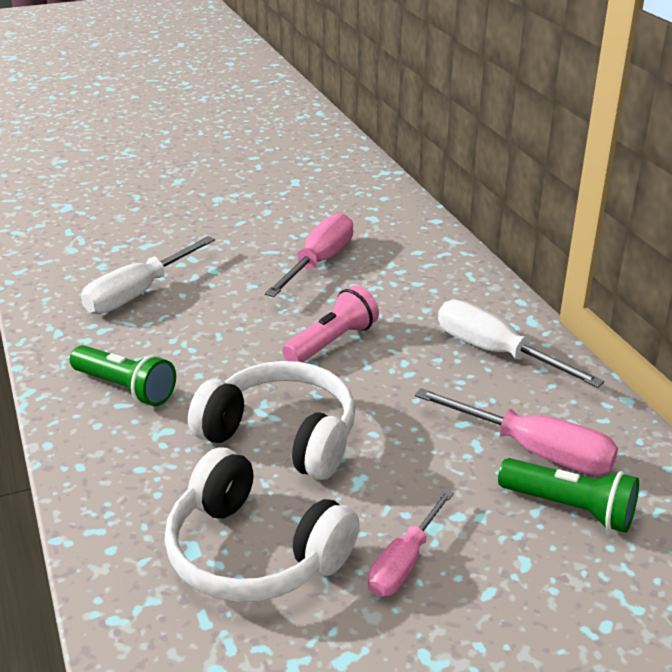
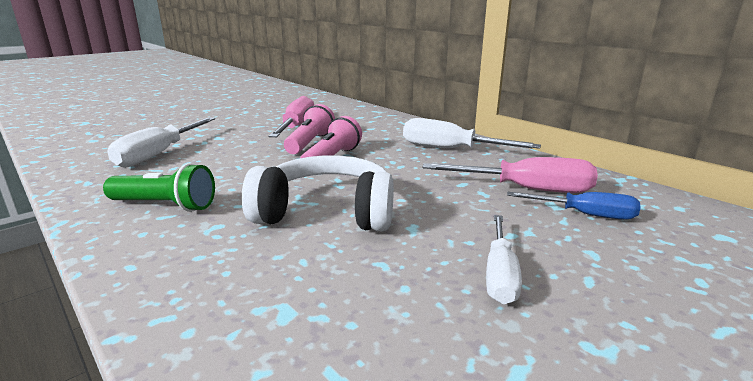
camera: 20 degrees left, 10 degrees down
white headphones [165,448,359,602] -> none
pink screwdriver [368,489,454,597] -> white screwdriver [486,215,522,304]
green flashlight [498,458,639,533] -> blue screwdriver [507,192,641,220]
none -> pink flashlight [284,104,335,154]

